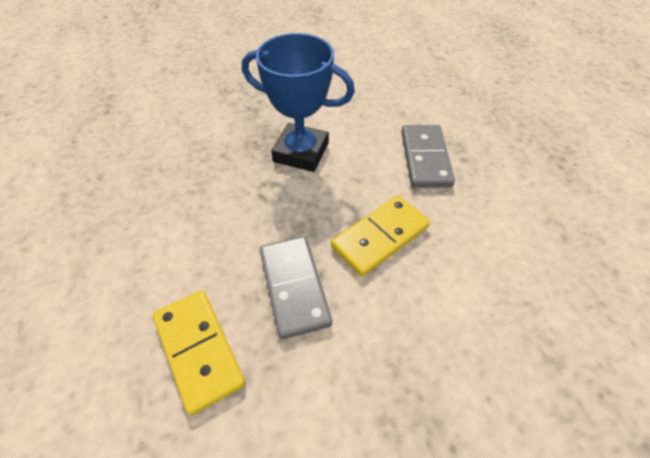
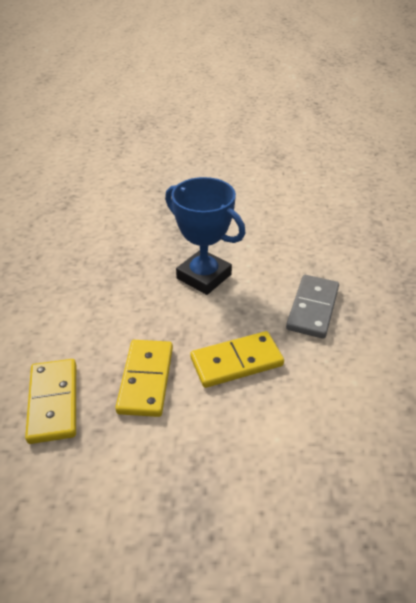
camera: 20 degrees right, 10 degrees down
grey domino [260,236,332,339] -> yellow domino [115,340,173,417]

